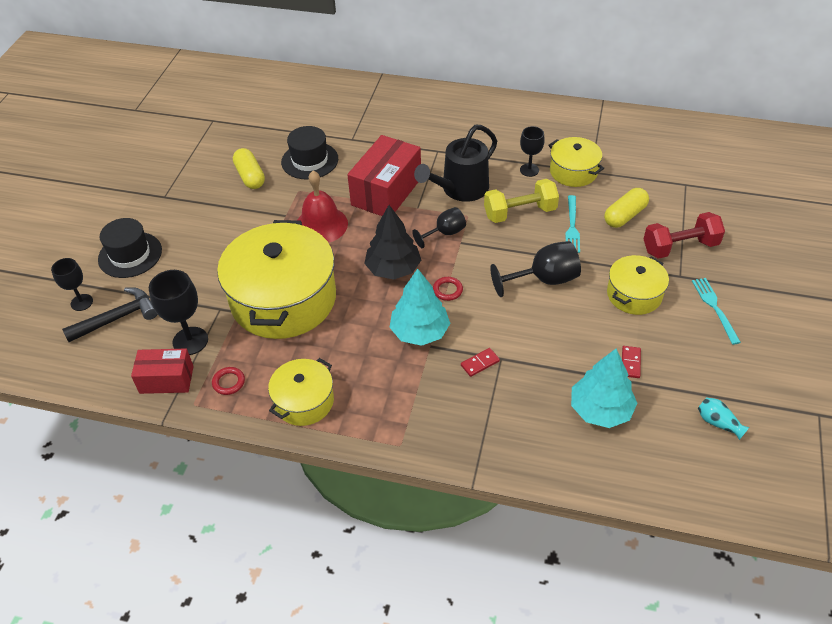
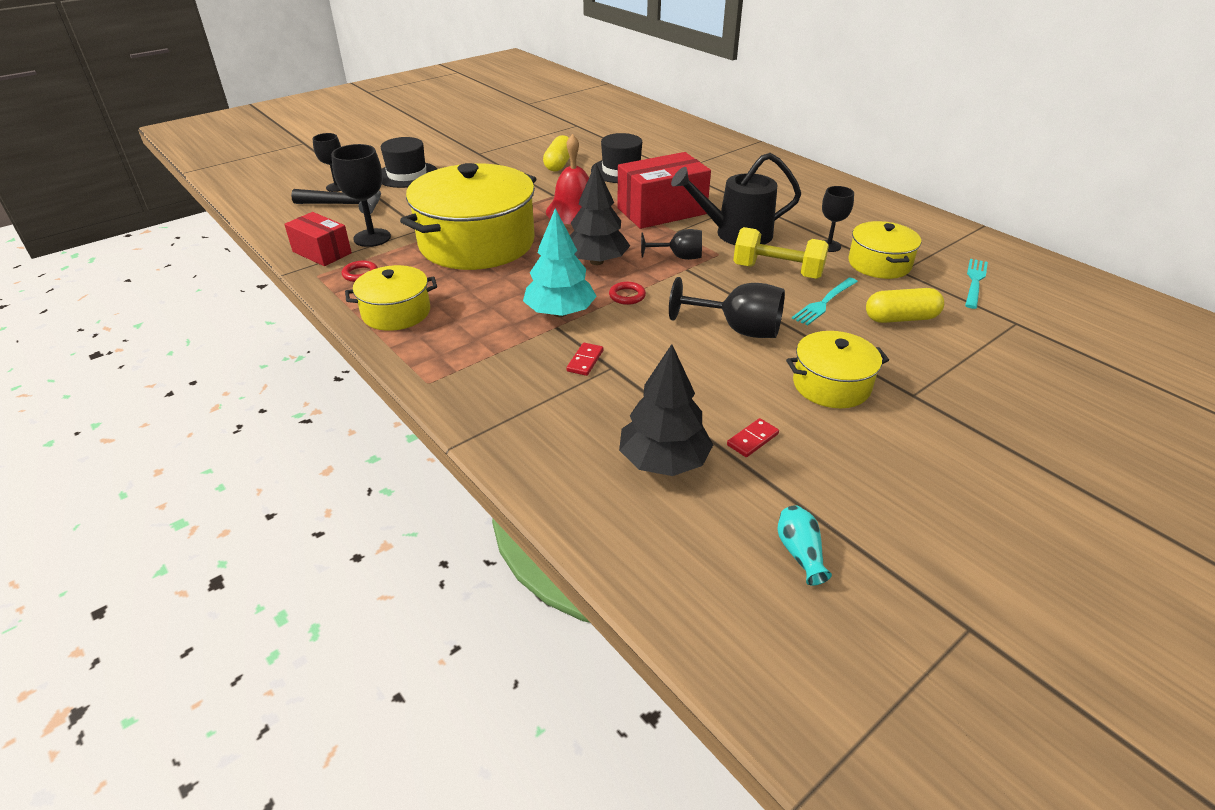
camera: 35 degrees right, 10 degrees down
red domino [461,348,500,377] -> red domino turned 75 degrees counterclockwise [566,343,603,376]
turquoise tree [571,348,637,428] -> black tree [619,344,713,476]
red dumbbell [644,212,725,259] -> none
turquoise fork [692,278,741,345] -> turquoise fork moved to [965,259,988,309]

